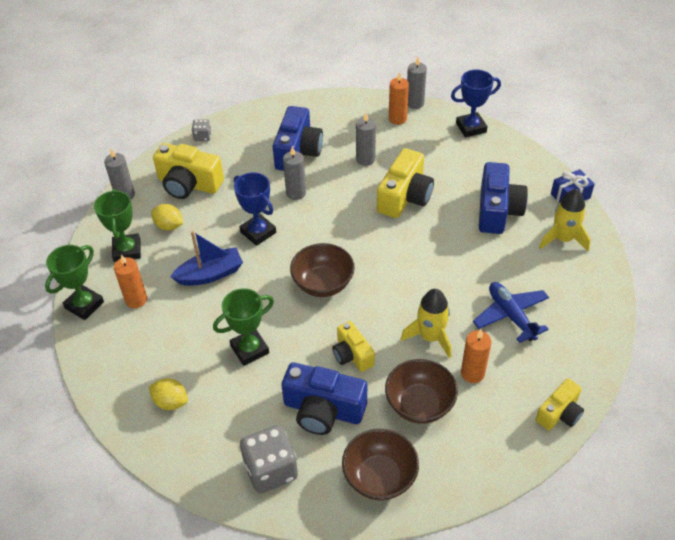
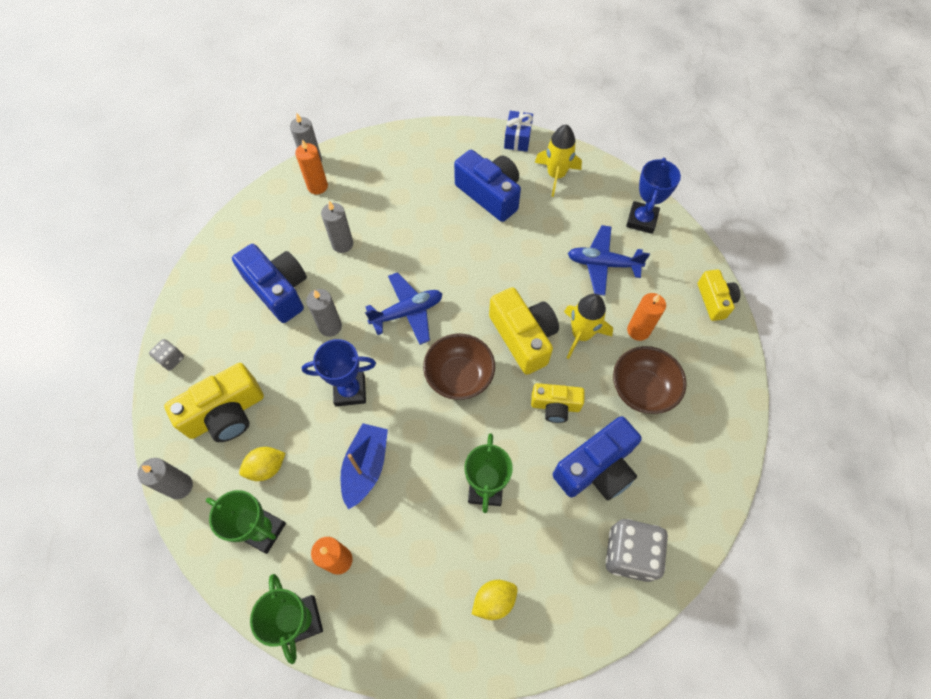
camera: 55 degrees left, 15 degrees up
brown bowl [342,429,419,500] -> none
yellow camera [377,148,434,218] -> yellow camera moved to [489,287,559,375]
blue trophy [451,70,501,137] -> blue trophy moved to [626,158,681,234]
none -> blue plane [365,272,442,345]

